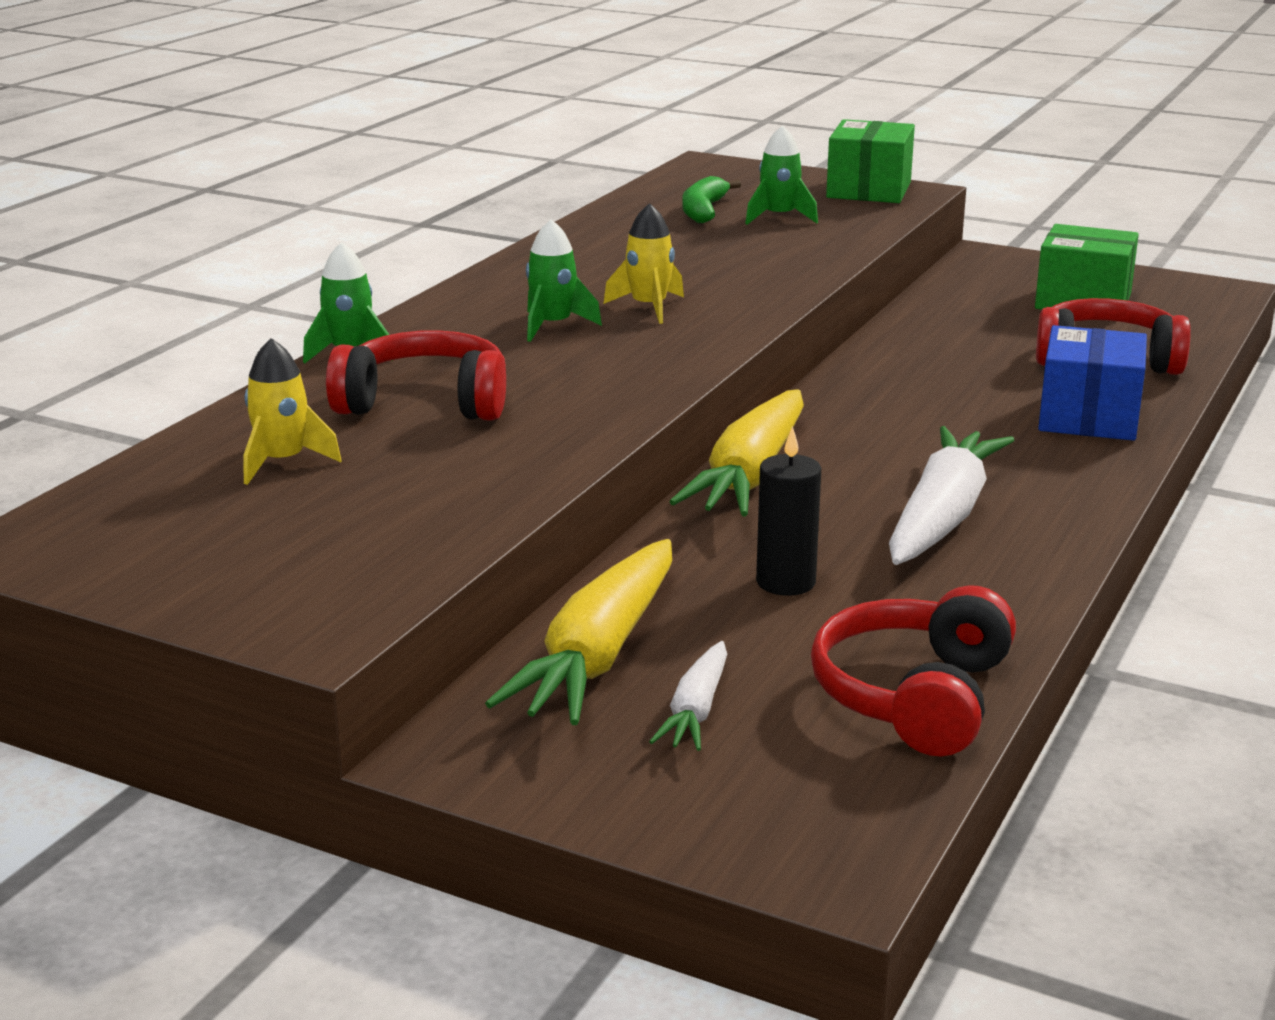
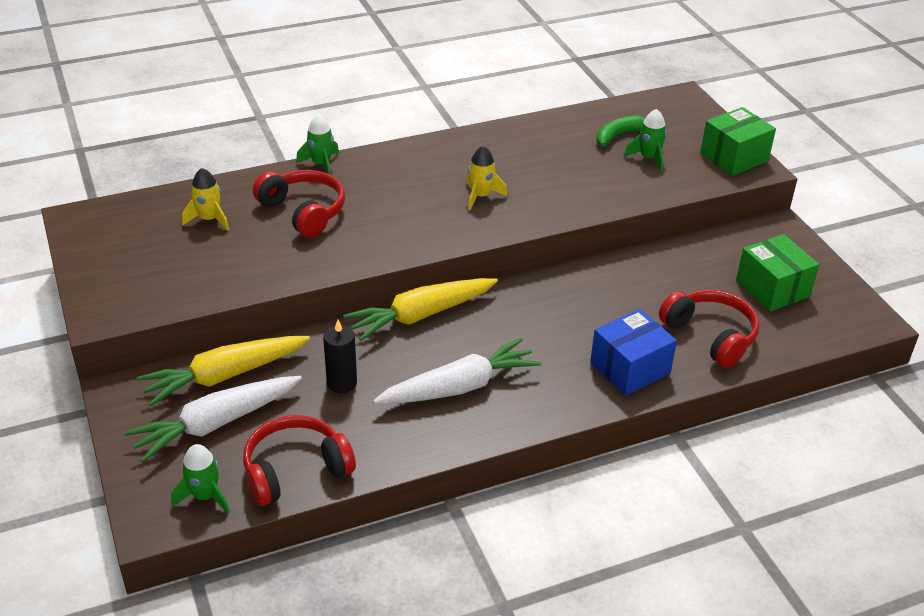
camera: 40 degrees right, 15 degrees up
green rocket [526,219,602,342] -> green rocket moved to [171,444,230,514]
white carrot [649,641,727,751] -> white carrot [125,376,302,462], size x1.92

